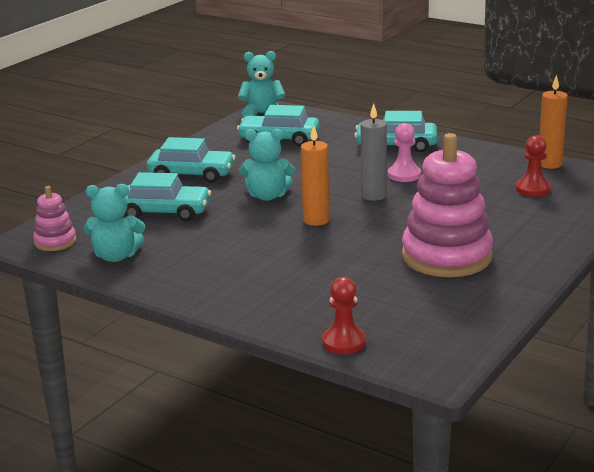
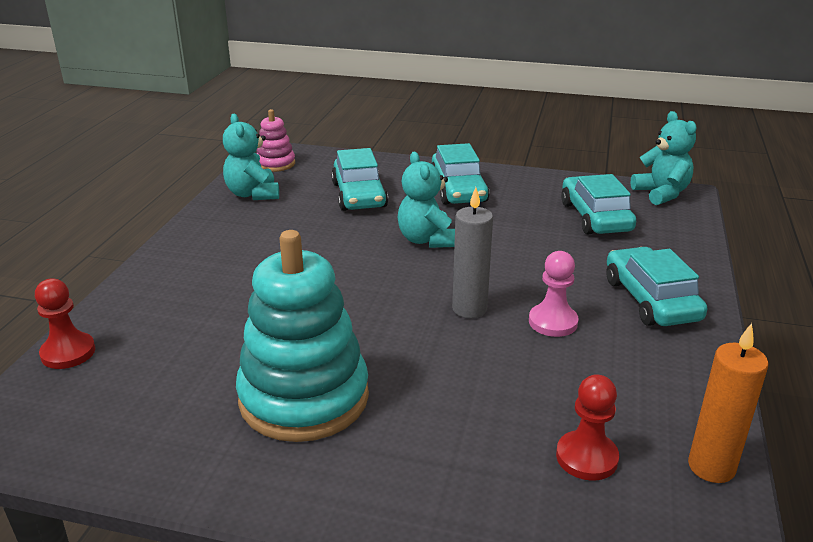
camera: 70 degrees right, 5 degrees up
orange candle [301,125,330,226] -> none
pink stacking toy [402,133,493,277] -> turquoise stacking toy [236,230,369,442]

